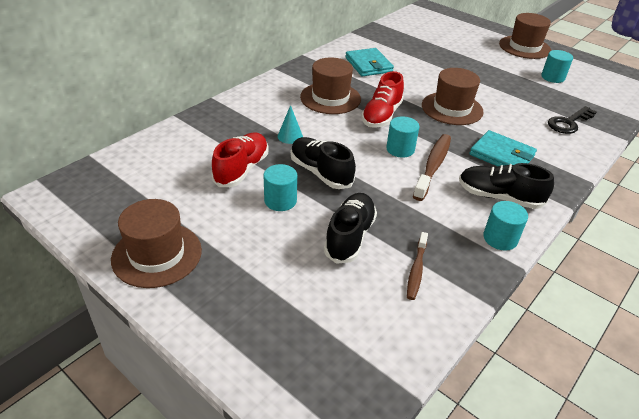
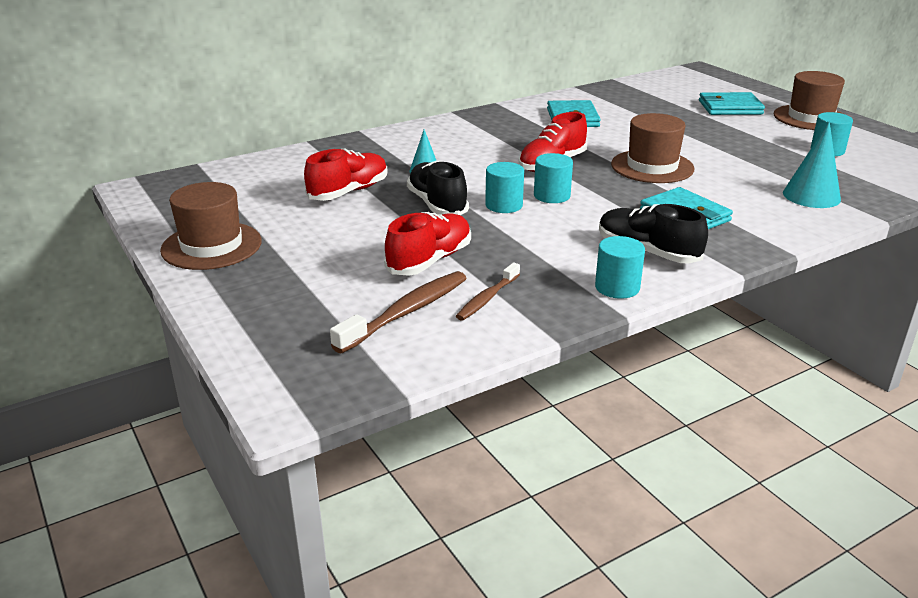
camera: 20 degrees right, 10 degrees down
turquoise cylinder [264,164,297,211] -> turquoise cylinder moved to [485,162,524,213]
brown hat [300,58,361,114] -> none
black shoe [324,193,377,264] -> red shoe [384,212,471,276]
brown toothbrush [413,134,451,201] -> brown toothbrush moved to [330,271,467,353]
black key [548,106,596,134] -> turquoise cone [783,121,841,208]
none -> turquoise wallet [699,92,765,115]

